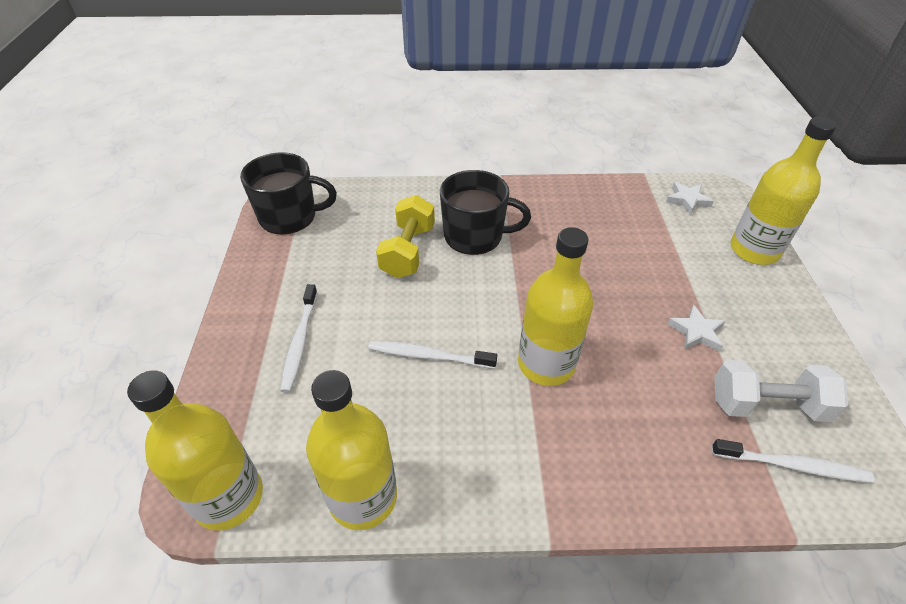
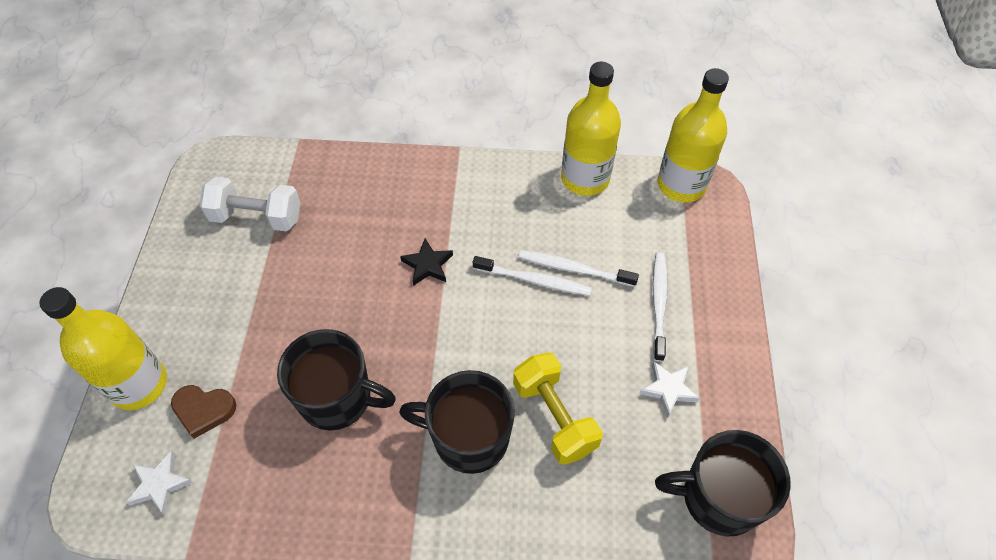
camera: 175 degrees left, 10 degrees up
yellow dumbbell [376,195,435,278] -> yellow dumbbell turned 45 degrees counterclockwise [513,352,603,465]
yellow bottle [518,227,593,386] -> black star [400,239,453,286]
white star [668,305,725,352] -> white star moved to [639,361,700,418]
white toothbrush [712,439,874,483] -> white toothbrush moved to [519,250,639,287]
none -> brown heart [171,385,236,439]
none -> black mug [277,329,396,431]

